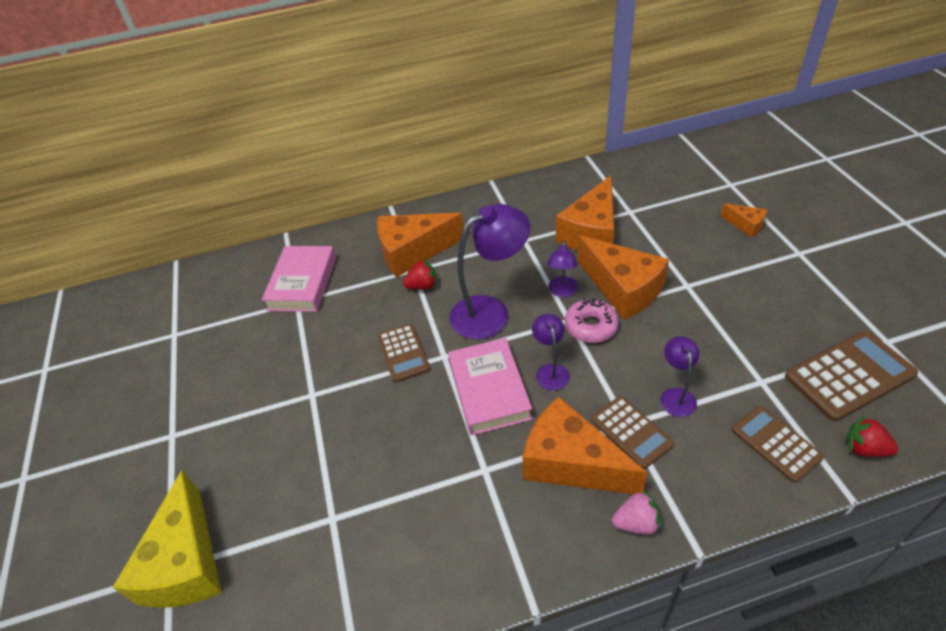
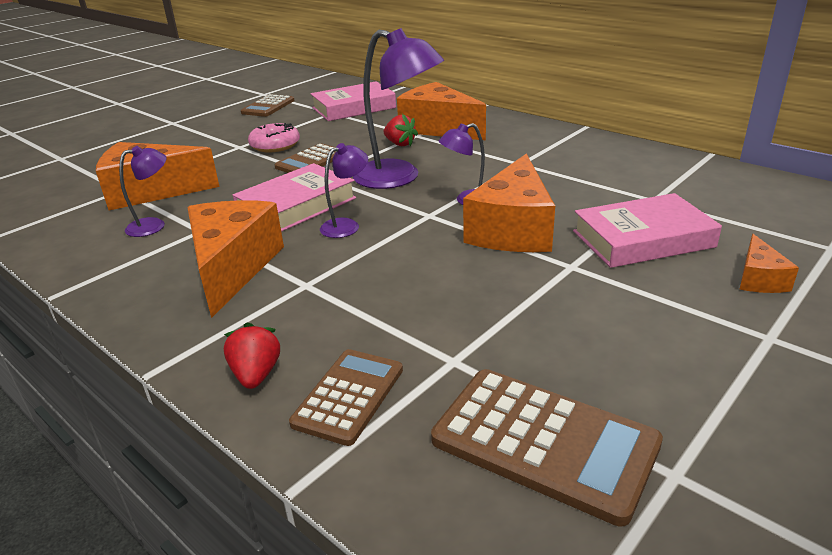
camera: 55 degrees right, 15 degrees down
yellow cheese [113,471,222,608] -> none
orange cheese [556,175,614,250] -> orange cheese moved to [96,142,220,211]
pink donut [565,298,619,343] -> pink donut moved to [248,123,300,152]
brown calculator [591,396,674,469] -> brown calculator moved to [241,94,295,117]
pink strawberry [612,490,661,535] -> none
purple lamp [661,336,699,417] -> purple lamp moved to [119,146,167,237]
red strawberry [845,415,898,457] -> red strawberry moved to [224,323,281,389]
none -> pink book [573,193,722,268]

